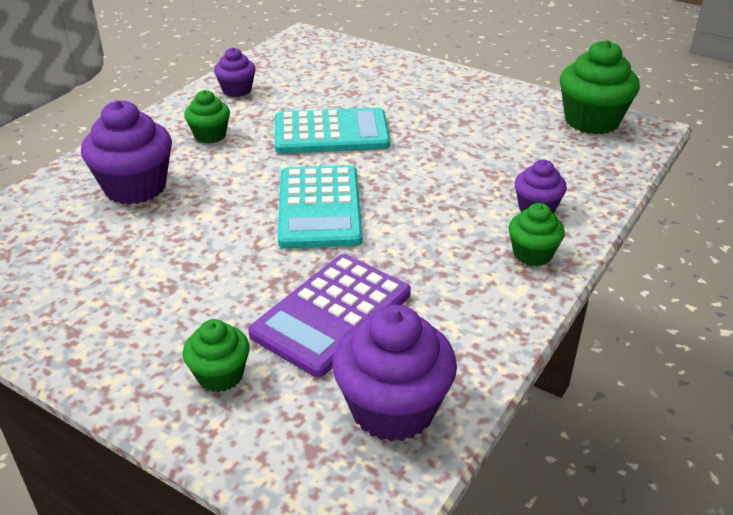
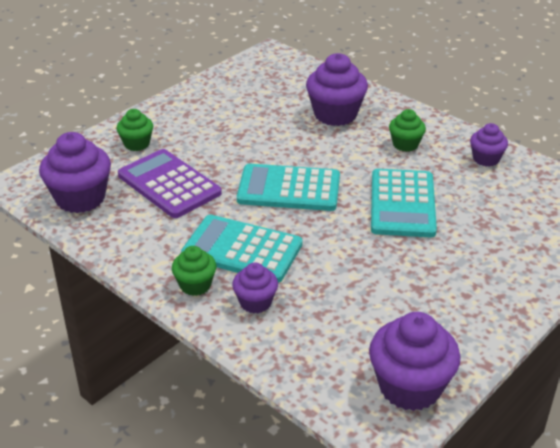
camera: 100 degrees right, 0 degrees up
green cupcake [560,40,640,134] -> purple cupcake [369,312,461,411]
none -> turquoise calculator [181,215,303,283]

